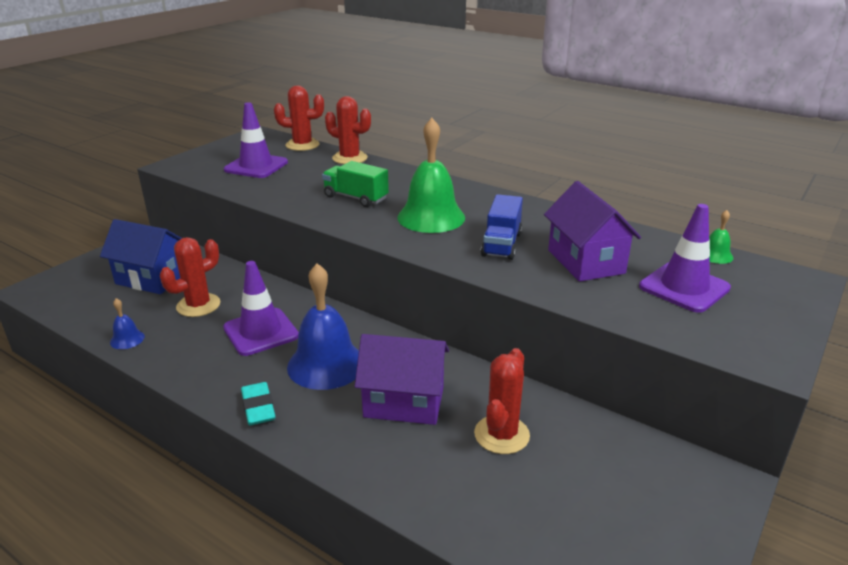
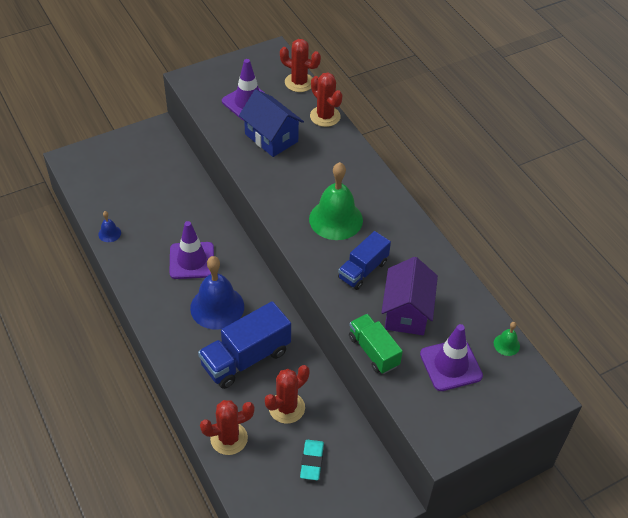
camera: 25 degrees right, 20 degrees up
blue house [100,219,182,294] -> blue house moved to [239,90,304,157]
red cactus [160,237,220,317] -> red cactus moved to [200,400,254,455]
turquoise eraser [241,382,275,425] -> turquoise eraser moved to [300,440,324,480]
green truck [322,161,389,207] -> green truck moved to [349,314,403,374]
purple house [354,334,449,425] -> blue truck [198,301,291,389]

